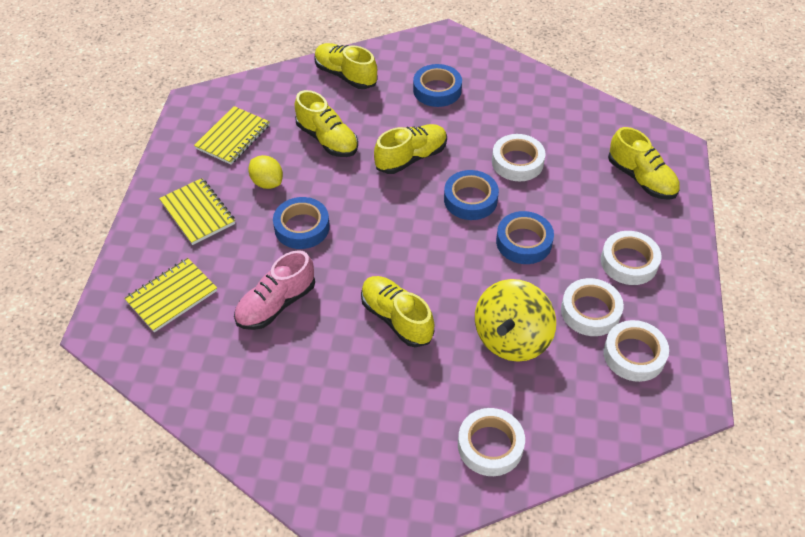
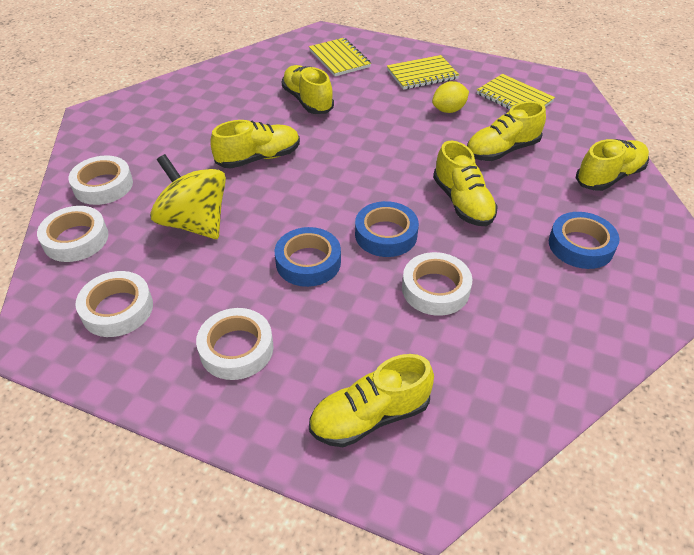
camera: 105 degrees right, 5 degrees down
pink shoe [234,250,315,330] -> yellow shoe [282,65,334,114]
blue tape [273,197,330,249] -> none
white tape [561,278,624,336] -> white tape moved to [37,206,108,262]

